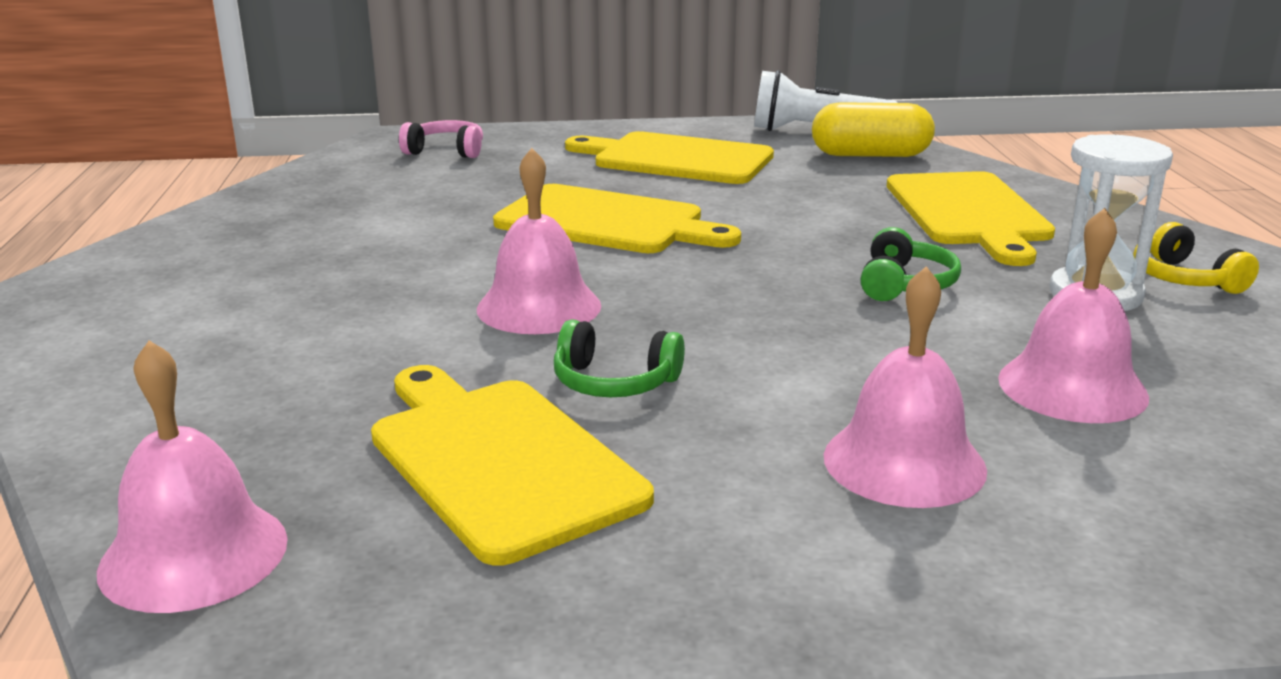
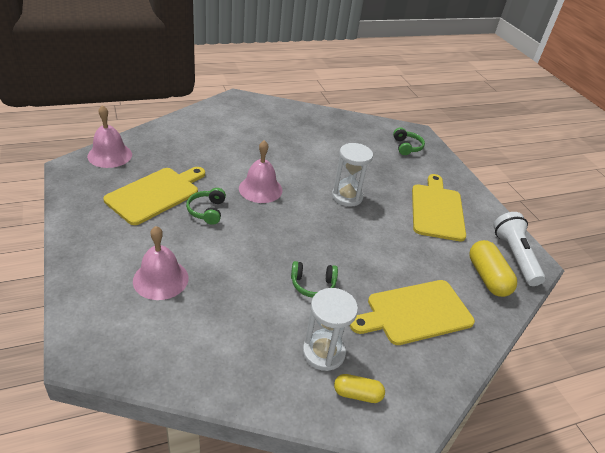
camera: 70 degrees right, 15 degrees up
pink headphones [399,120,483,158] -> green headphones [393,127,425,155]
yellow cutting board [493,184,741,253] -> white hourglass [332,143,373,207]
pink bell [998,208,1149,423] -> none
yellow headphones [1133,222,1259,294] -> yellow capsule [334,374,385,403]

